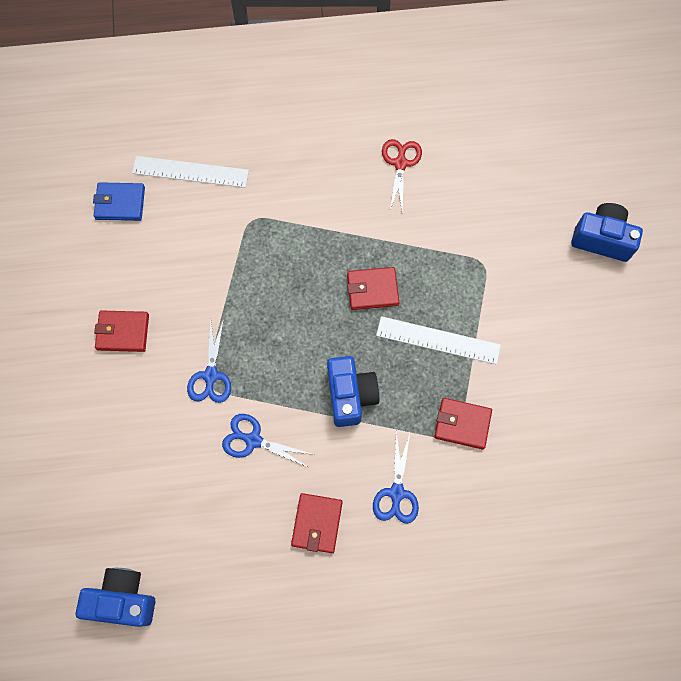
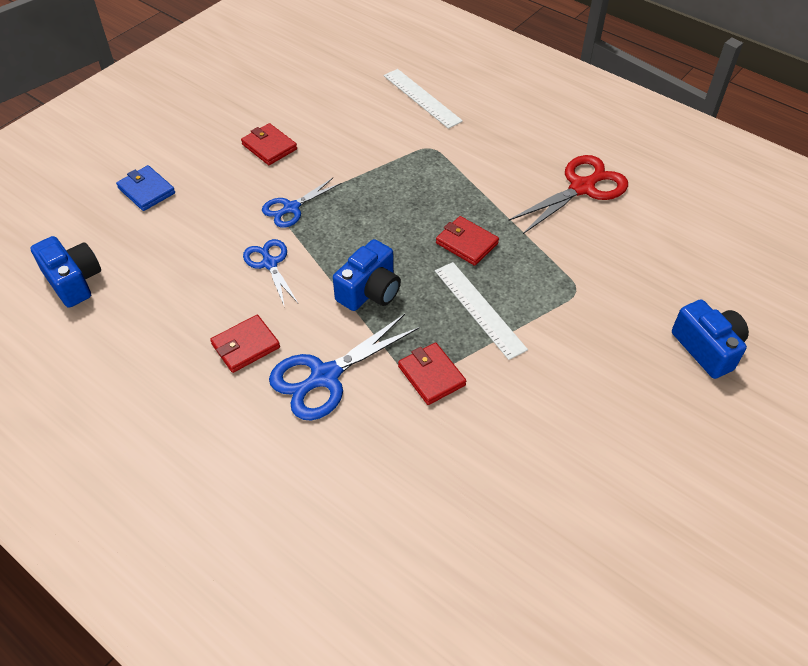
camera: 45 degrees right, 20 degrees down
blue wallet [93,182,145,221] -> blue wallet moved to [116,165,175,211]
blue scissors [373,430,419,524] -> blue scissors [269,314,420,420], size x1.60
red scissors [382,139,422,210] -> red scissors [508,155,628,234], size x1.60

